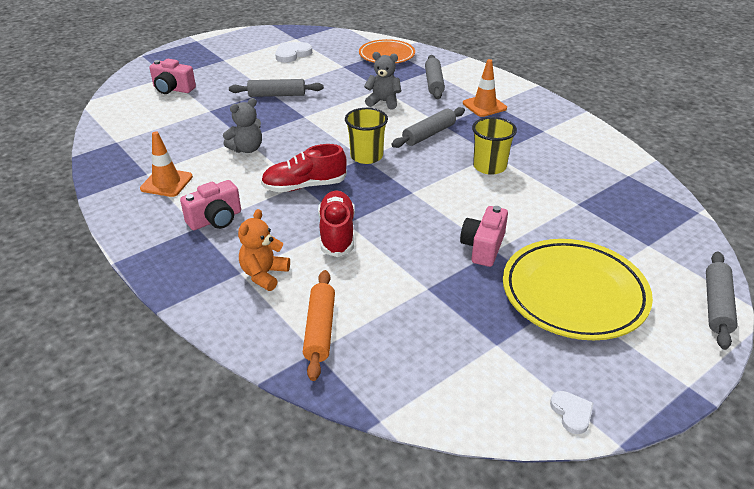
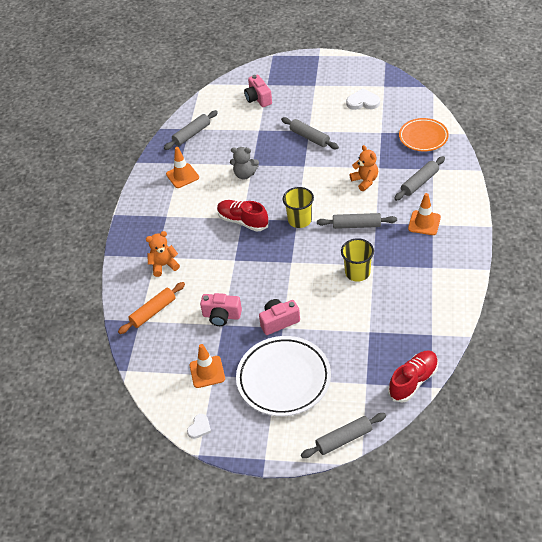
camera: 50 degrees right, 10 degrees up
pink camera [180,180,241,230] -> pink camera moved to [200,293,242,326]
red shoe [318,191,355,257] -> red shoe moved to [388,351,438,403]
grey teddy bear [364,52,401,109] -> orange teddy bear [350,145,378,191]
yellow plate [503,239,653,340] -> white plate [236,336,331,416]
none -> grey rolling pin [164,110,218,150]
none -> orange traffic cone [190,344,225,388]

